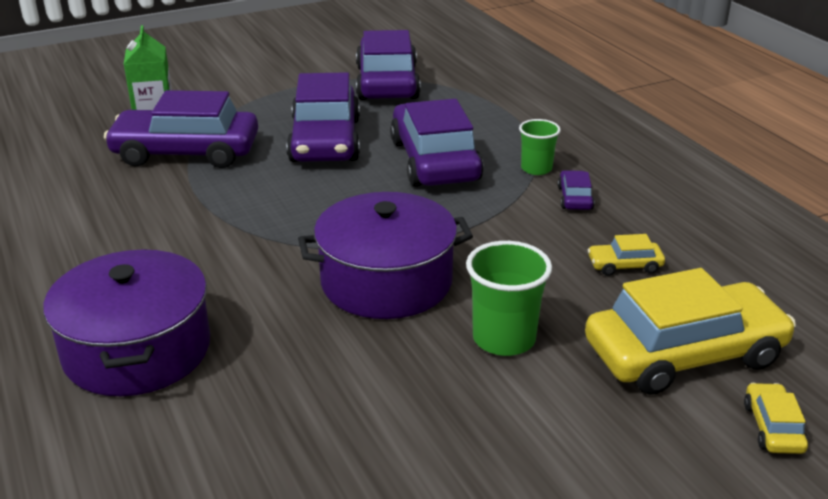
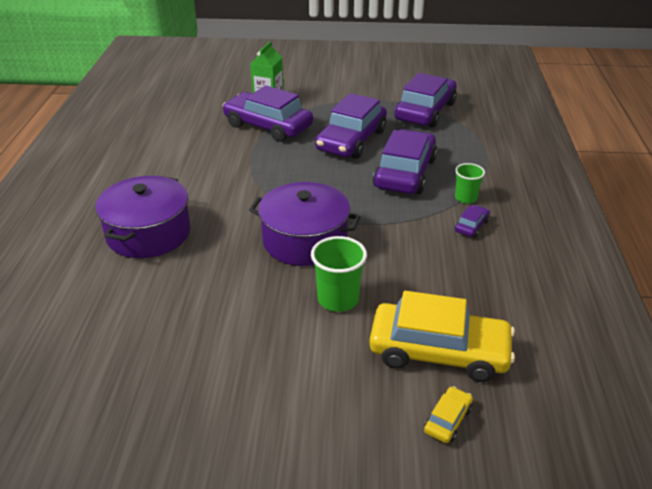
camera: 30 degrees right, 5 degrees up
yellow car [588,234,665,276] -> none

